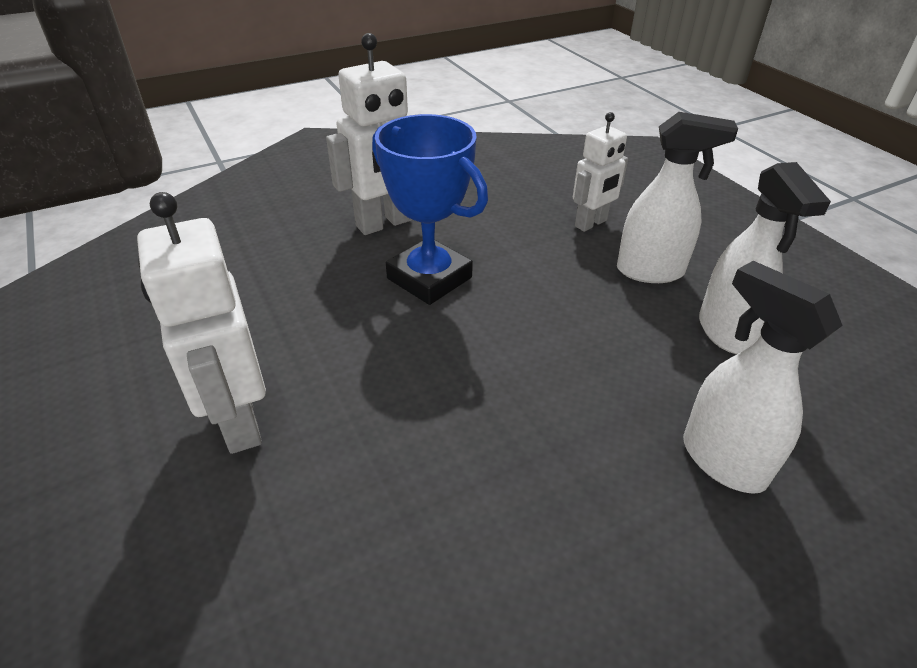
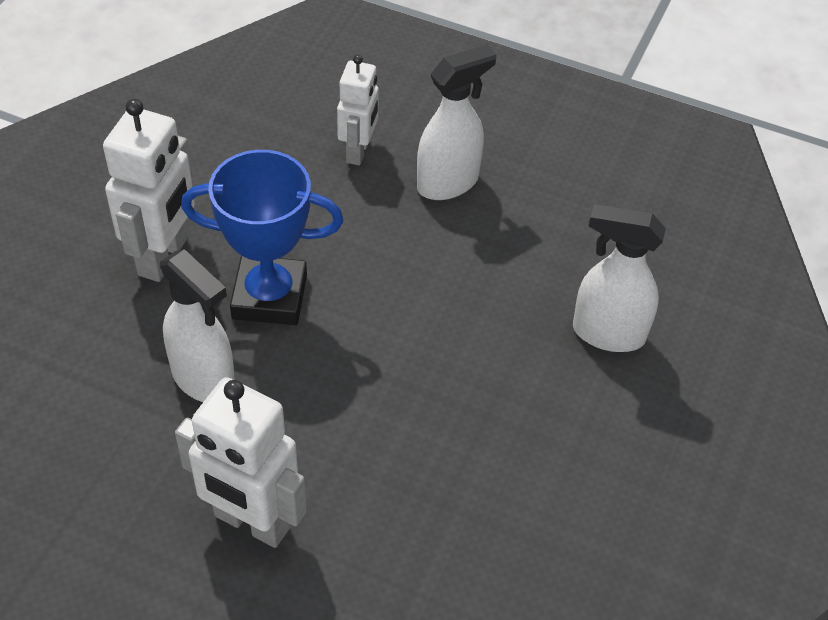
camera: 40 degrees left, 10 degrees up
white spray bottle [699,162,831,354] -> white spray bottle moved to [160,249,235,402]

